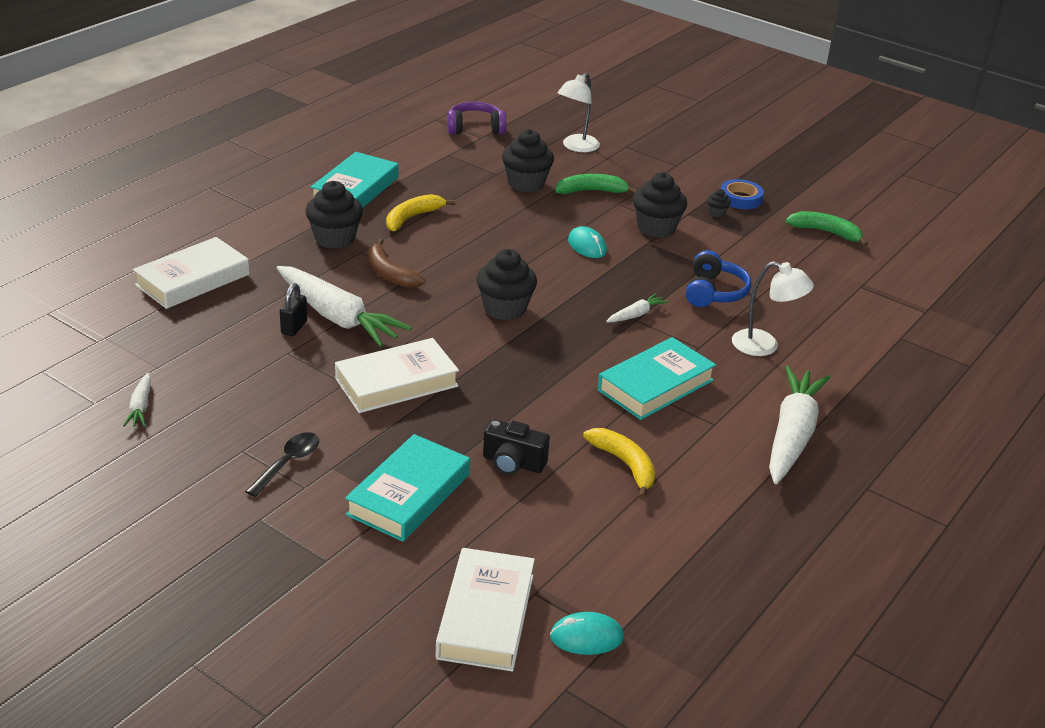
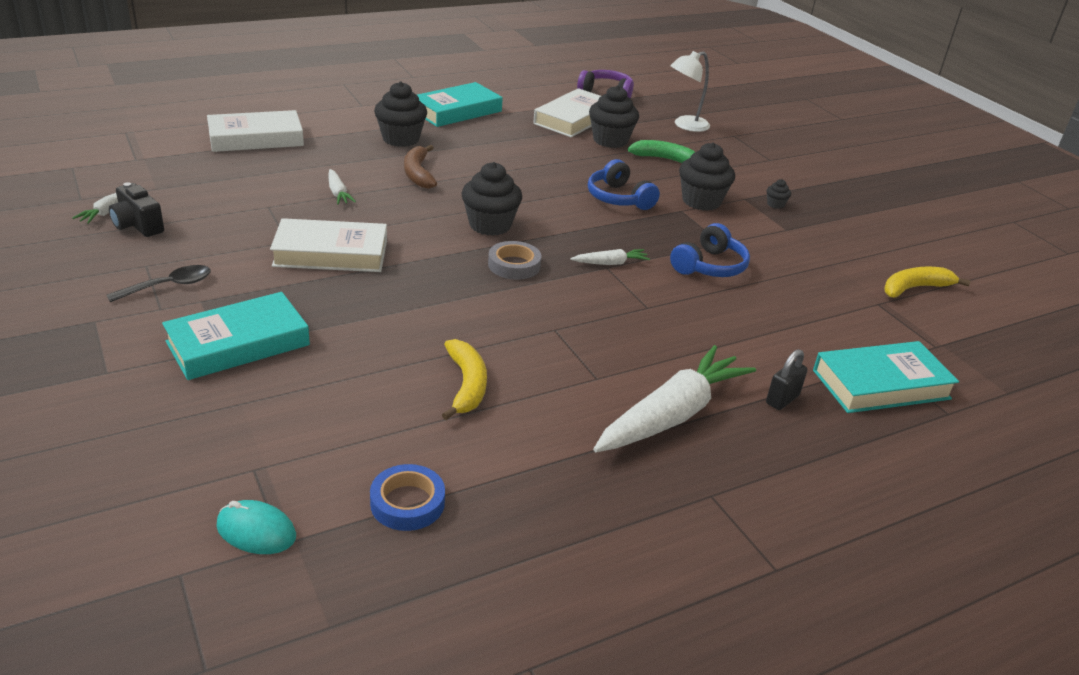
camera: 25 degrees right, 0 degrees up
white carrot [276,266,412,347] -> white carrot [329,169,356,204], size x0.45
black padlock [280,283,307,336] -> black padlock moved to [766,349,808,410]
yellow banana [386,194,455,231] -> yellow banana moved to [884,267,971,298]
white book [436,548,535,672] -> white book moved to [533,88,601,137]
black camera [483,419,550,475] -> black camera moved to [109,182,164,237]
turquoise mouse [568,226,607,258] -> blue headphones [588,159,660,210]
turquoise book [597,337,716,420] -> turquoise book moved to [813,341,959,413]
blue tape [721,179,764,209] -> blue tape moved to [370,464,445,531]
white lamp [732,261,814,356] -> none
green banana [786,211,868,247] -> none
none -> grey tape [488,241,542,280]

